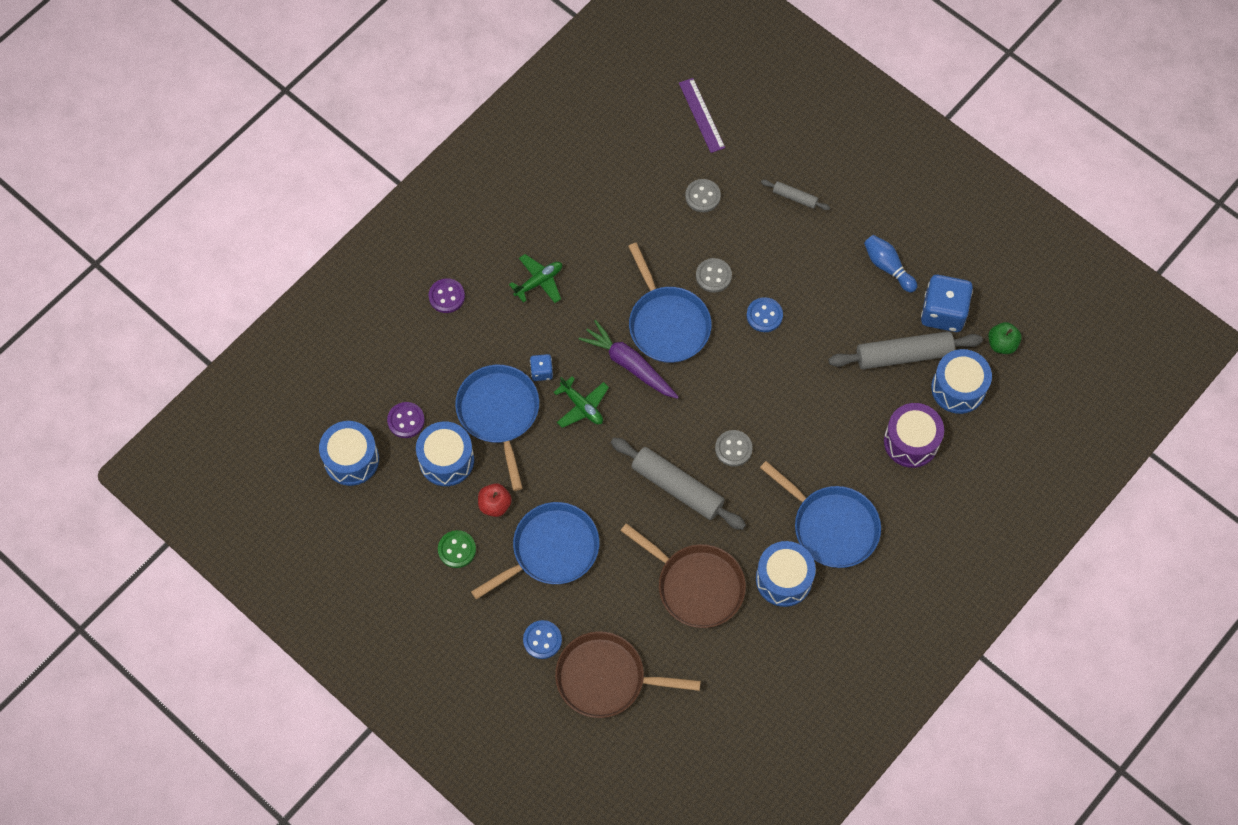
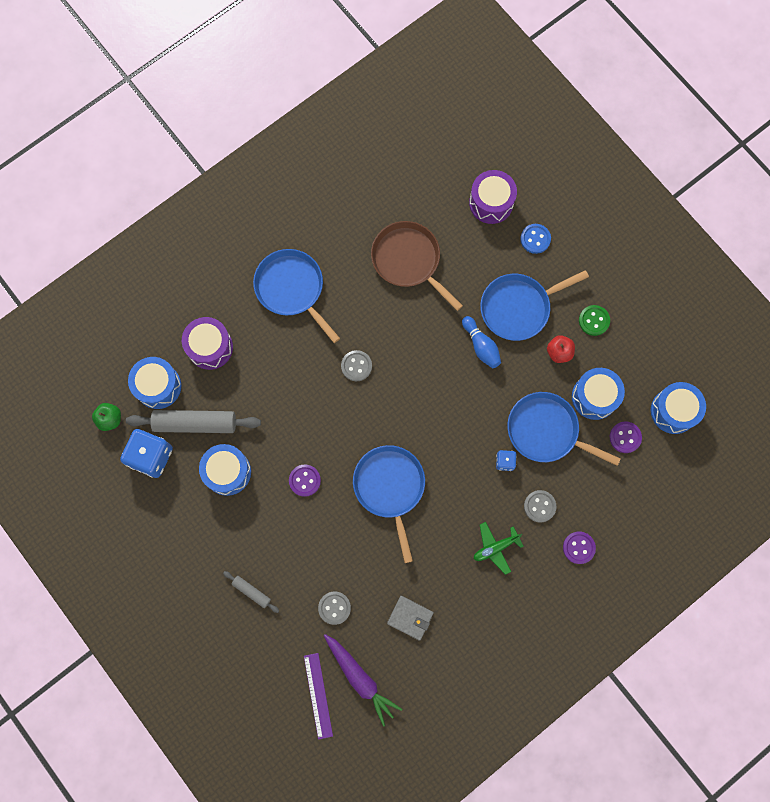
camera: 170 degrees left, 10 degrees up
blue pan [455,365,539,491] -> blue pan turned 120 degrees clockwise [507,392,621,466]
green plane [554,376,609,428] -> none
brown pan [555,631,701,718] -> purple drum [469,170,517,224]
purple carrot [579,320,679,399] -> purple carrot moved to [323,634,402,726]
grey rolling pin [611,438,746,530] -> none
grey button [696,258,732,293] -> grey button moved to [524,490,556,522]
blue button [747,297,783,332] -> purple button [289,464,321,497]
blue drum [756,541,816,607] -> blue drum moved to [199,444,251,496]
blue bowling pin [864,235,917,293] -> blue bowling pin moved to [462,316,501,368]
none -> grey wallet [387,596,434,641]

